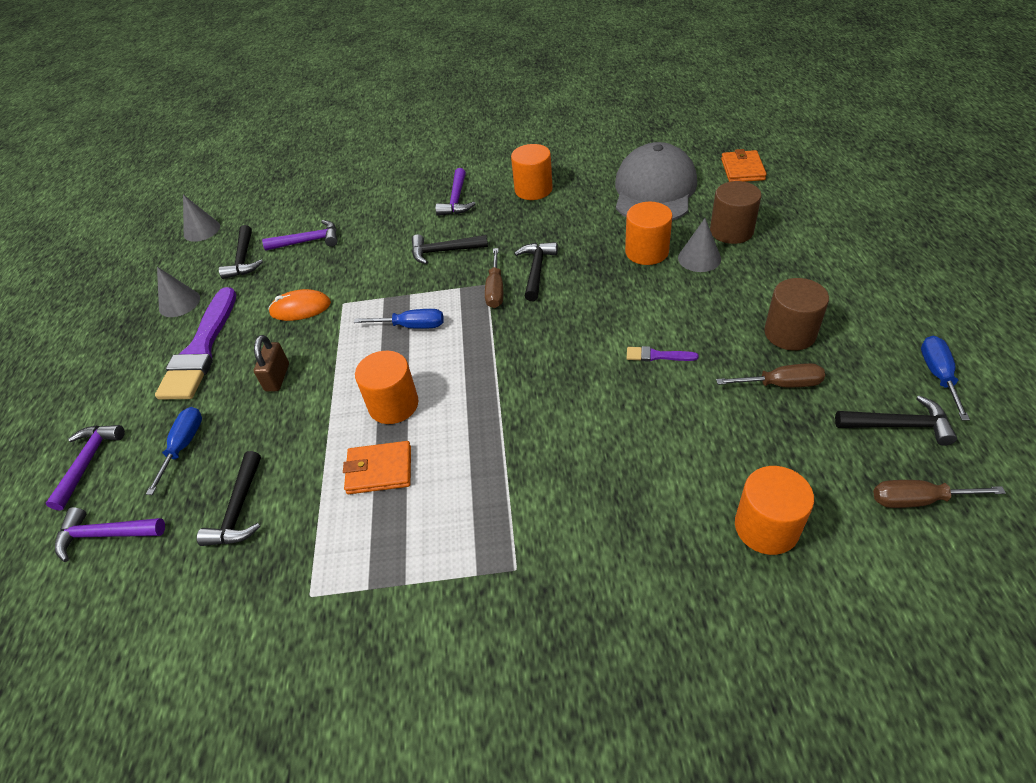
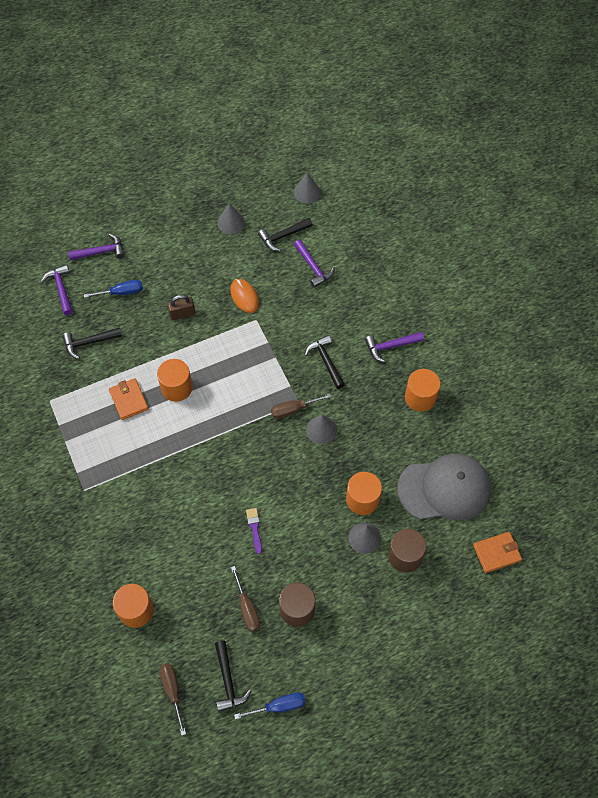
camera: 65 degrees right, 15 degrees up
purple brush [155,287,236,400] -> none
blue screwdriver [354,309,444,329] -> none
black hammer [514,242,558,301] -> grey cone [306,415,337,444]

